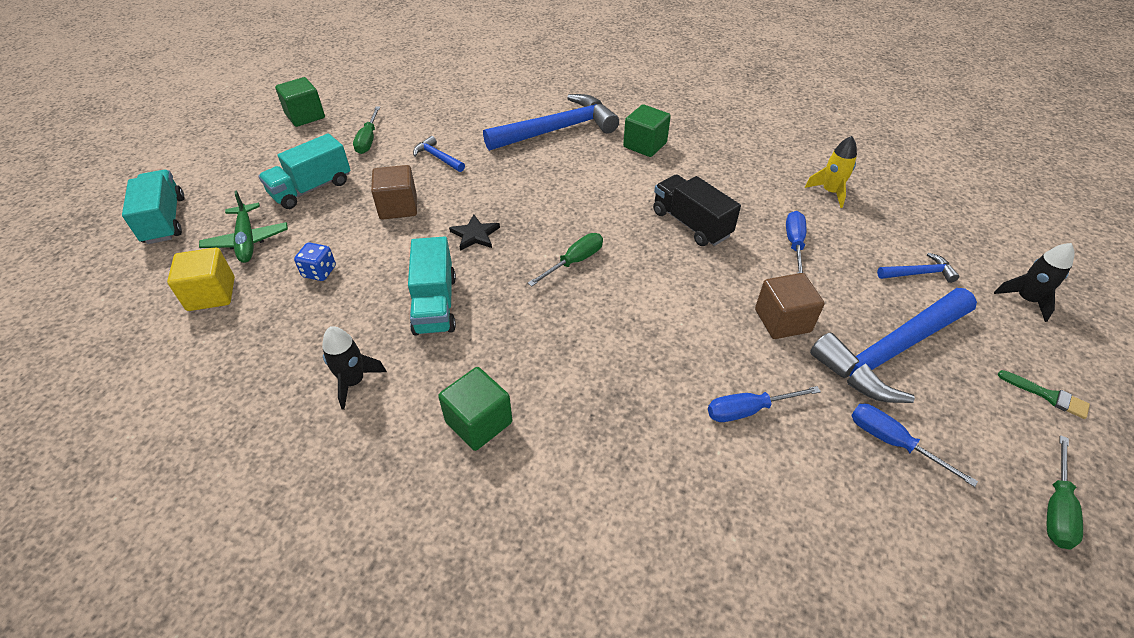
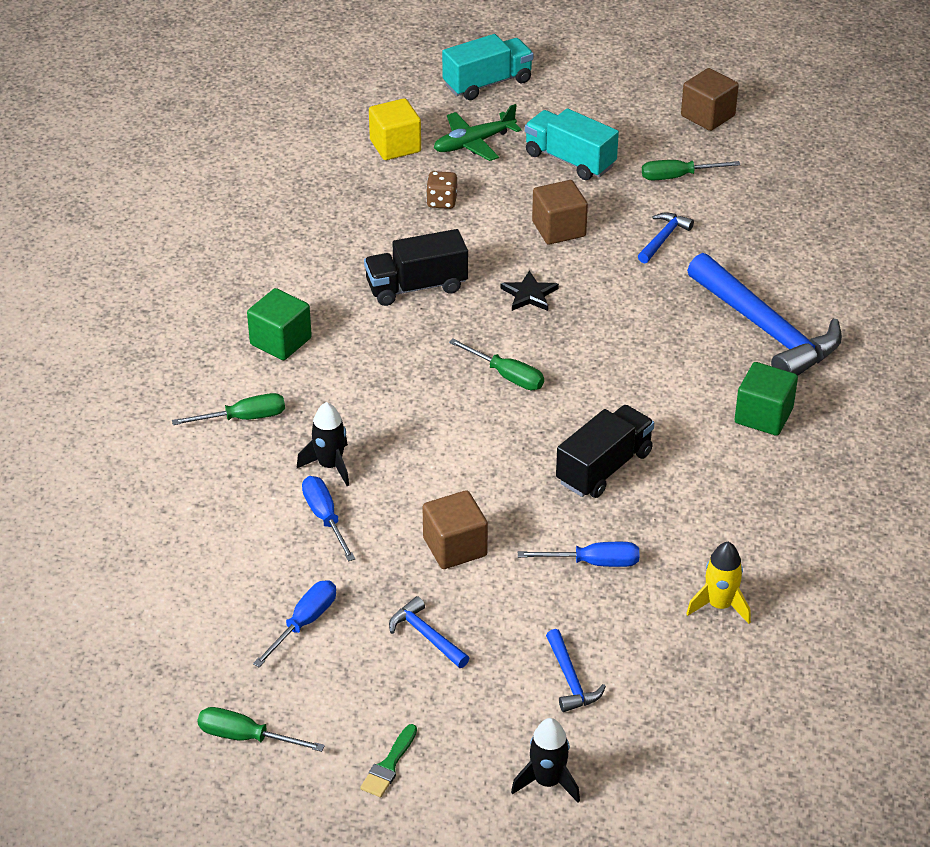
camera: 80 degrees right, 5 degrees down
green cube [275,77,325,127] -> brown cube [681,68,739,131]
blue dice [294,242,336,281] -> brown dice [426,171,457,209]
black rocket [322,326,387,410] -> black rocket moved to [297,402,349,486]
turquoise truck [408,236,456,336] -> black truck [364,229,468,306]
blue hammer [810,288,977,403] -> blue hammer [389,596,469,668], size x0.45
none -> green screwdriver [172,393,285,425]

